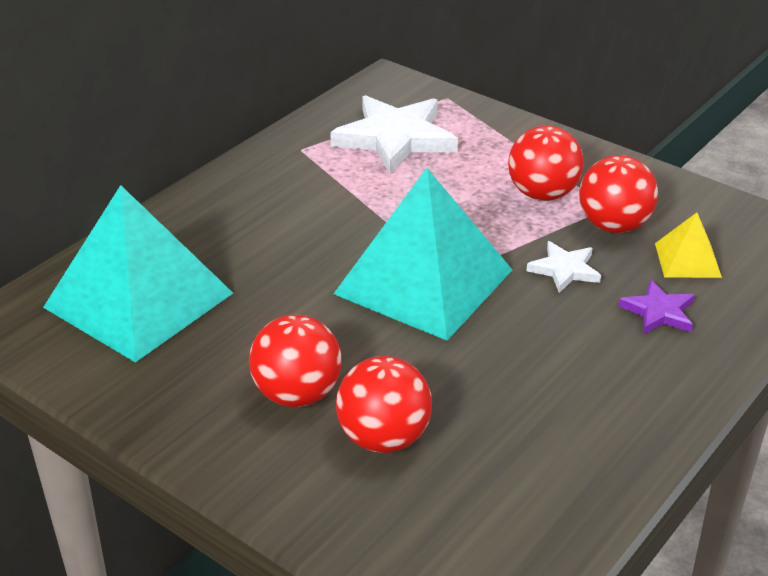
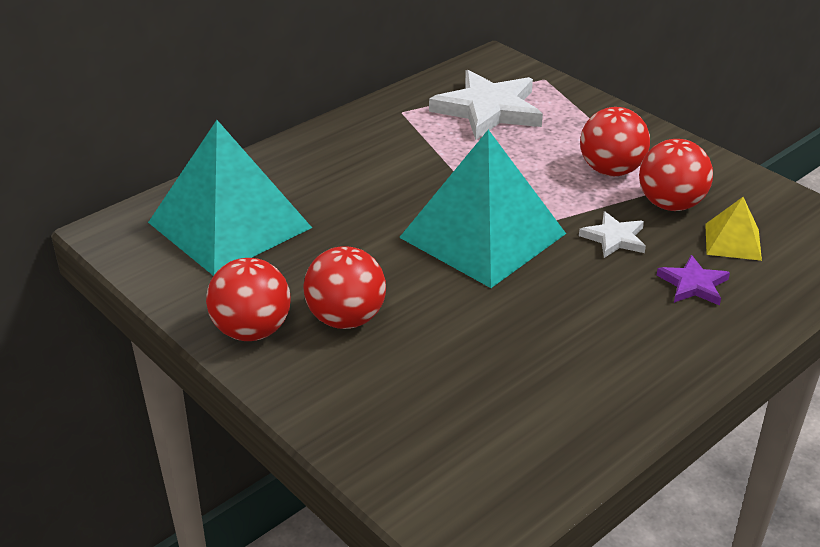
camera: 10 degrees right, 0 degrees up
red ball [336,356,432,453] -> red ball moved to [206,258,291,341]

